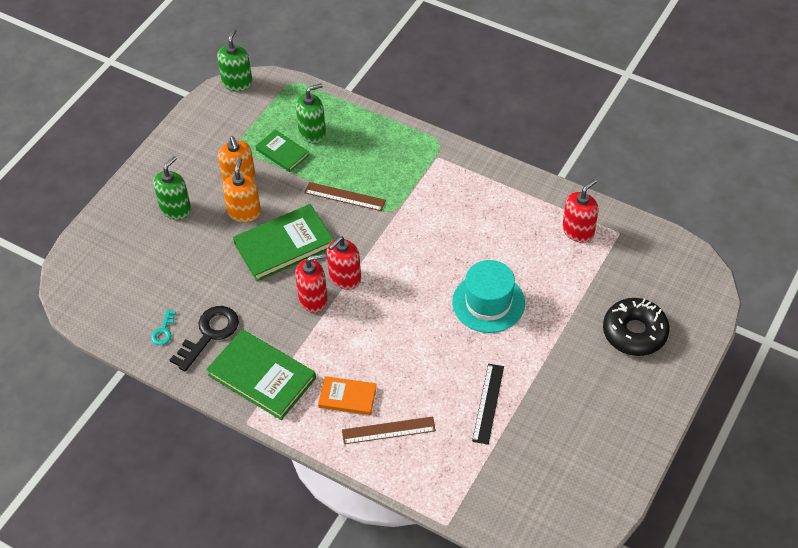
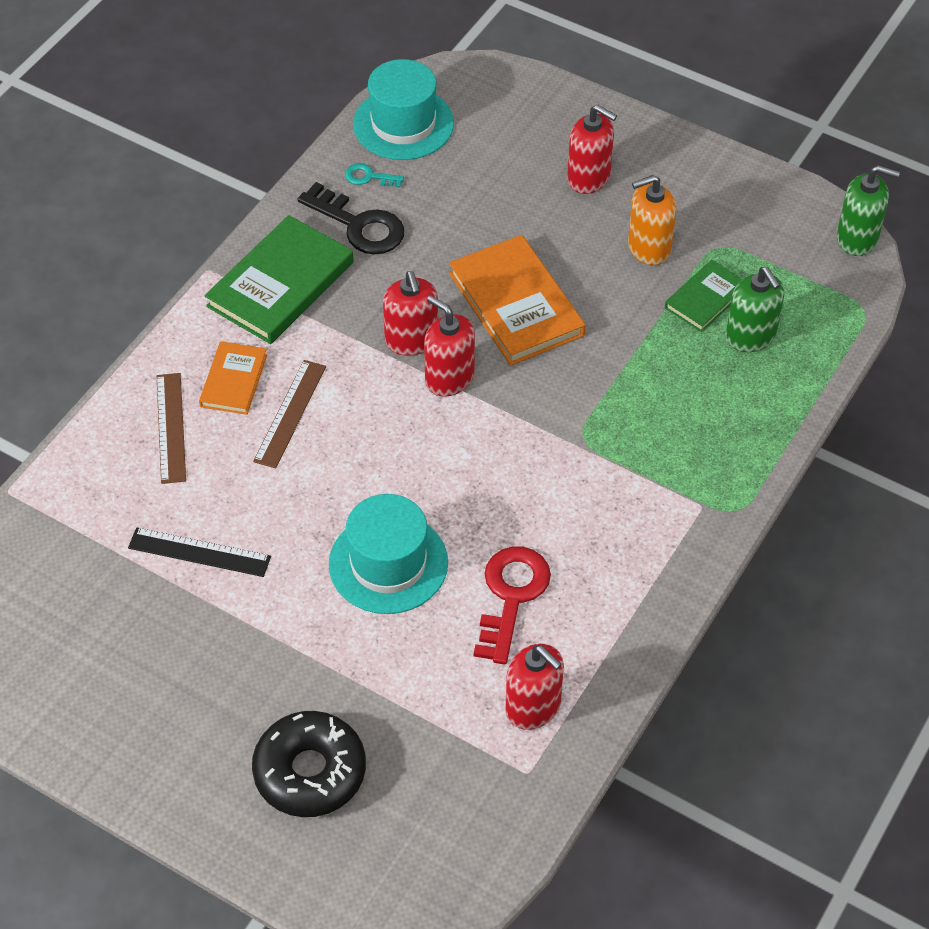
camera: 90 degrees right, 0 degrees up
green soap dispenser [153,156,191,220] -> red soap dispenser [567,105,617,194]
orange soap dispenser [223,158,261,222] -> none
green book [233,204,334,281] -> orange book [449,235,586,365]
brown ruler [304,182,386,211] -> brown ruler moved to [253,360,326,468]
none -> turquoise hat [353,59,454,160]
none -> red key [474,546,551,665]

